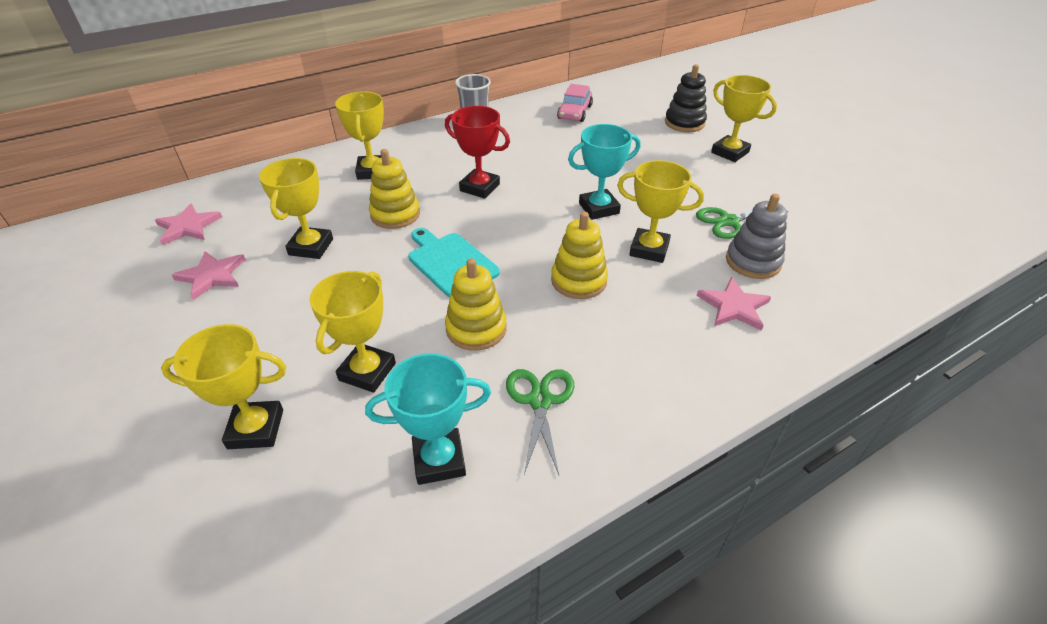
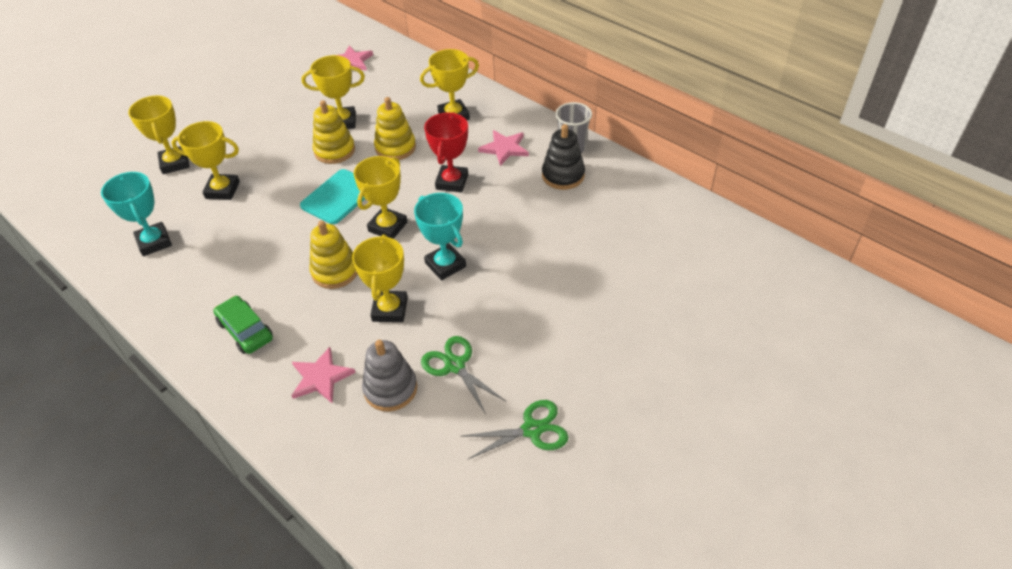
camera: 75 degrees right, 5 degrees up
pink star [172,251,246,300] -> pink star moved to [478,130,529,166]
yellow stacking toy [445,258,507,351] -> yellow stacking toy moved to [312,100,355,164]
green scissors [506,369,574,475] -> green scissors moved to [463,400,568,460]
pink car [557,84,593,122] -> none
black stacking toy [665,64,707,132] -> black stacking toy moved to [542,124,585,190]
yellow trophy [711,75,777,162] -> yellow trophy moved to [354,156,407,239]
none -> green car [213,296,273,354]

